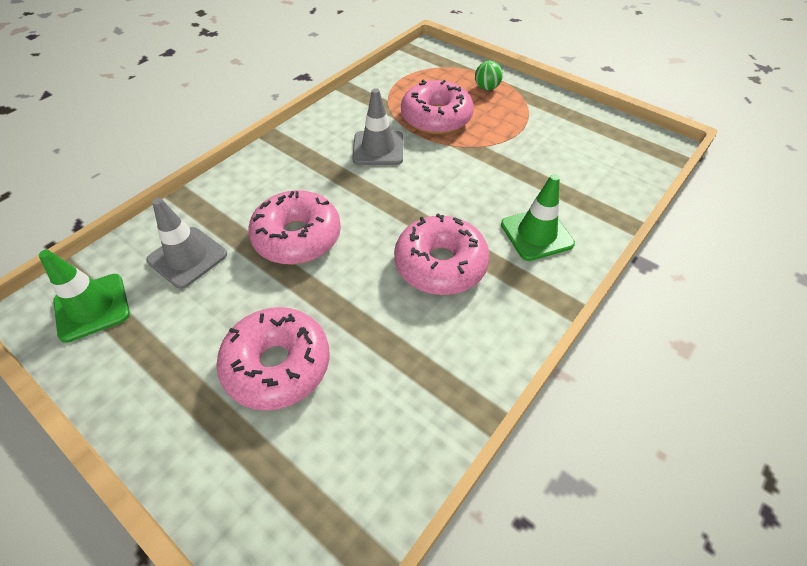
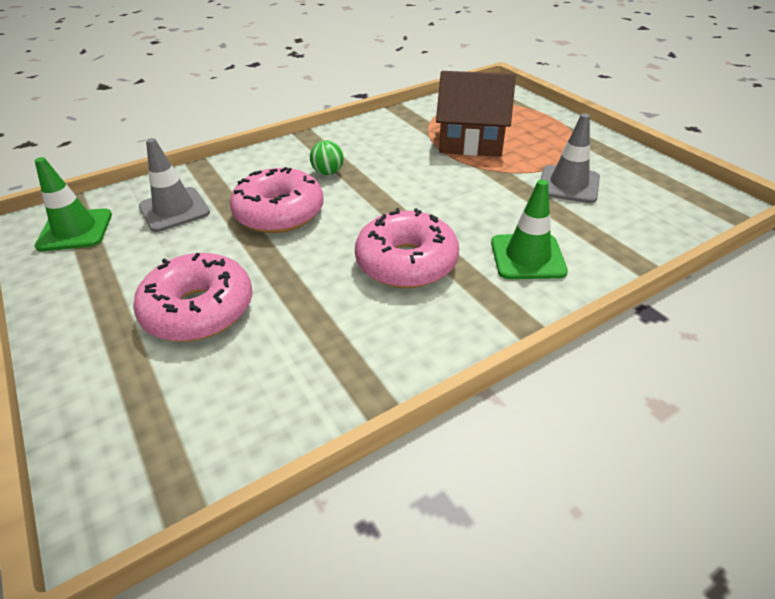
camera: 20 degrees right, 10 degrees down
grey traffic cone [352,88,403,165] -> grey traffic cone moved to [540,113,600,203]
pink donut [401,79,474,135] -> brown house [436,71,516,157]
green ball [475,61,503,91] -> green ball moved to [310,140,344,175]

